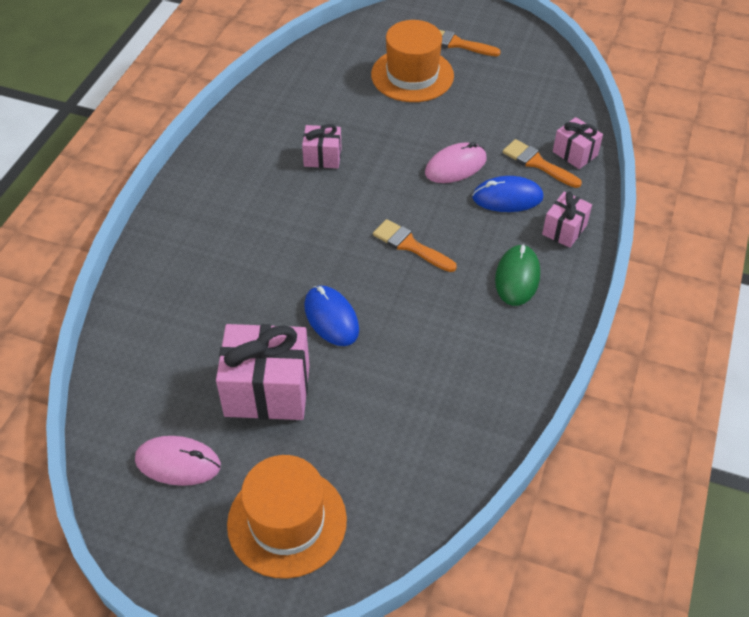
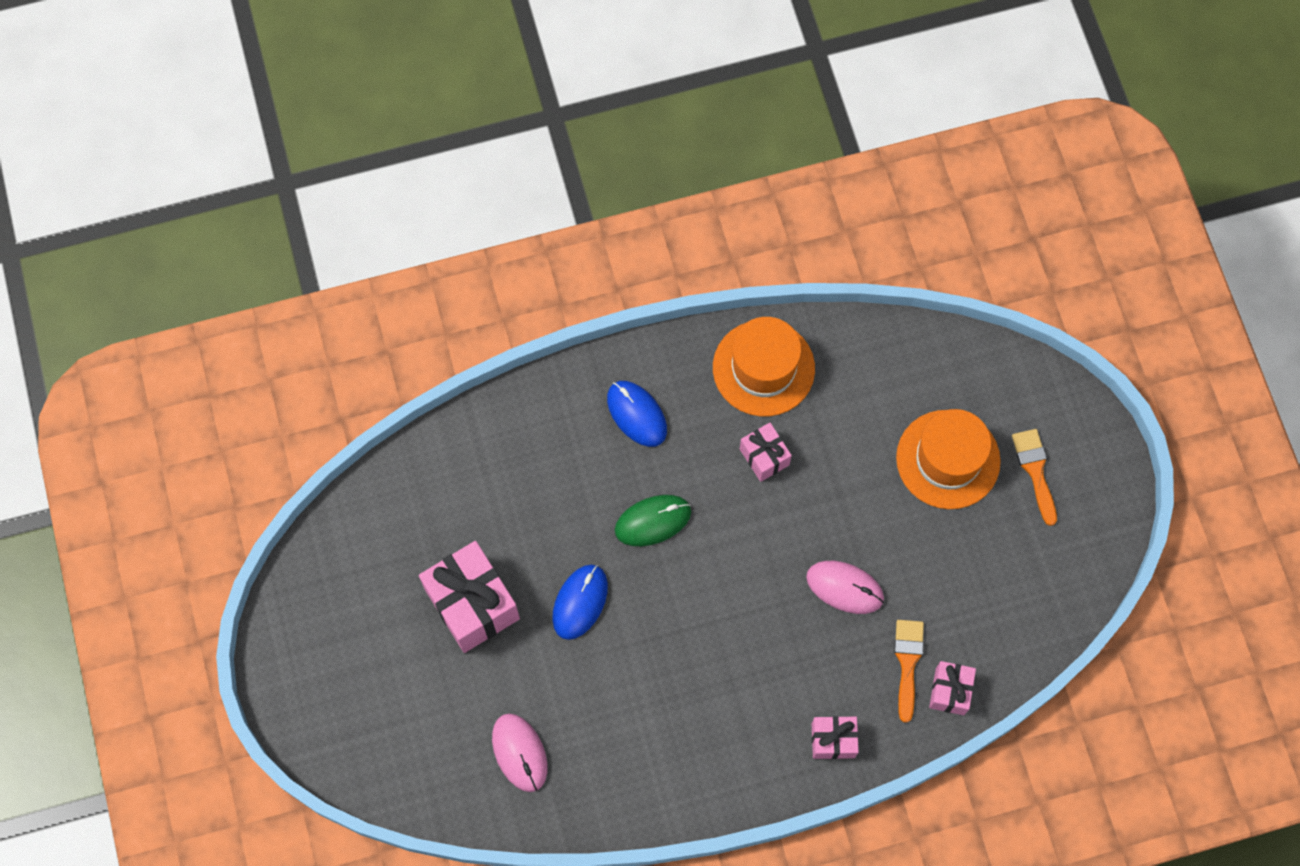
camera: 55 degrees right, 20 degrees up
pink mouse [135,436,221,486] -> pink mouse moved to [492,714,547,792]
orange hat [227,455,347,579] -> orange hat moved to [713,317,815,416]
orange brush [373,219,457,272] -> none
blue mouse [472,176,543,212] -> blue mouse moved to [607,381,667,447]
green mouse [495,244,540,306] -> green mouse moved to [615,495,691,546]

